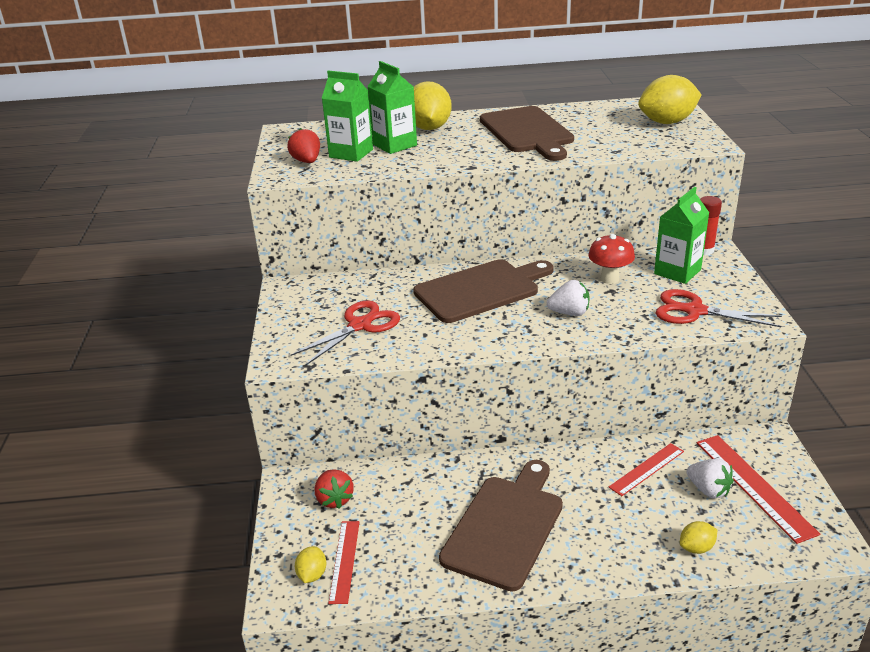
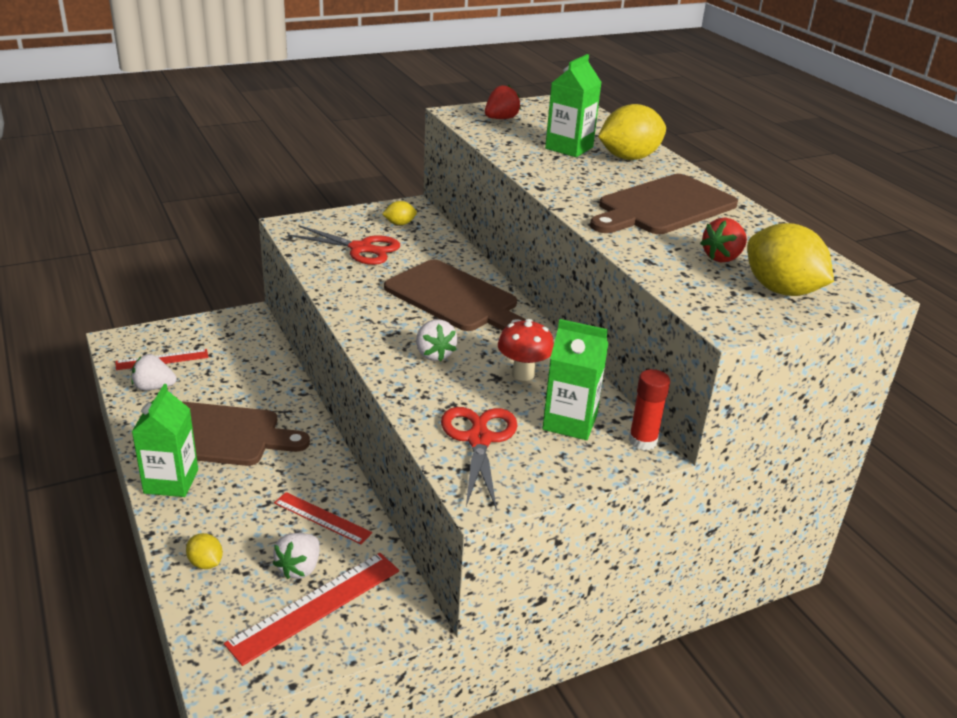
camera: 65 degrees right, 0 degrees up
yellow lemon [295,546,326,583] -> yellow lemon moved to [382,201,417,225]
red strawberry [315,469,354,509] -> red strawberry moved to [700,218,747,262]
green carton [322,70,373,162] -> green carton moved to [132,384,198,497]
none -> white strawberry [131,354,177,390]

